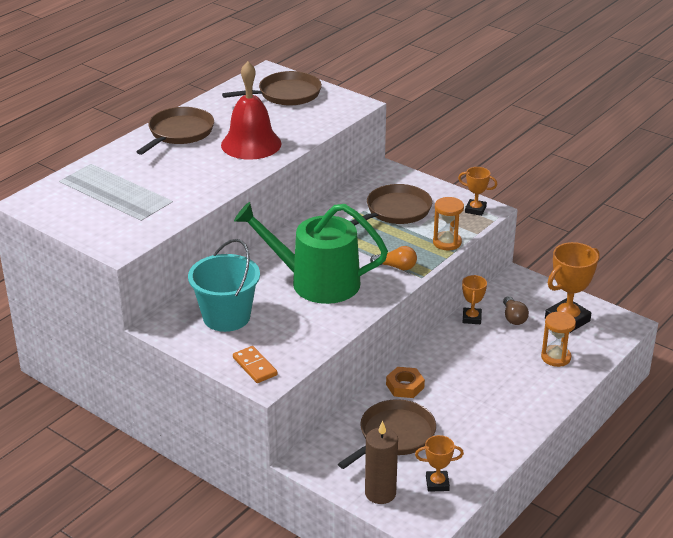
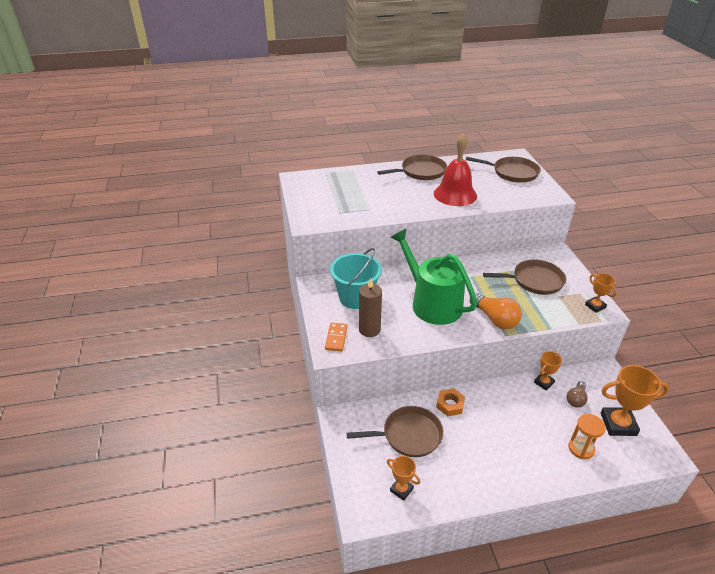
camera: 40 degrees right, 5 degrees up
brown candle [365,421,398,504] -> brown candle moved to [359,278,382,337]
orange light bulb [370,246,417,270] -> orange light bulb [470,293,522,329], size x1.62
orange hourglass [433,197,464,250] -> none

